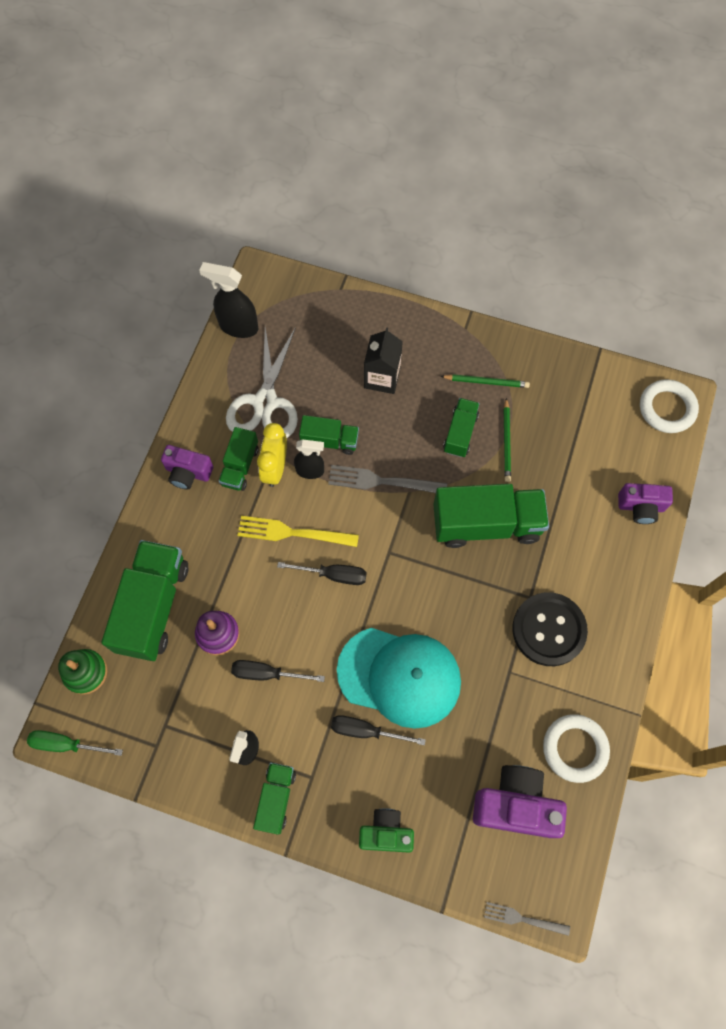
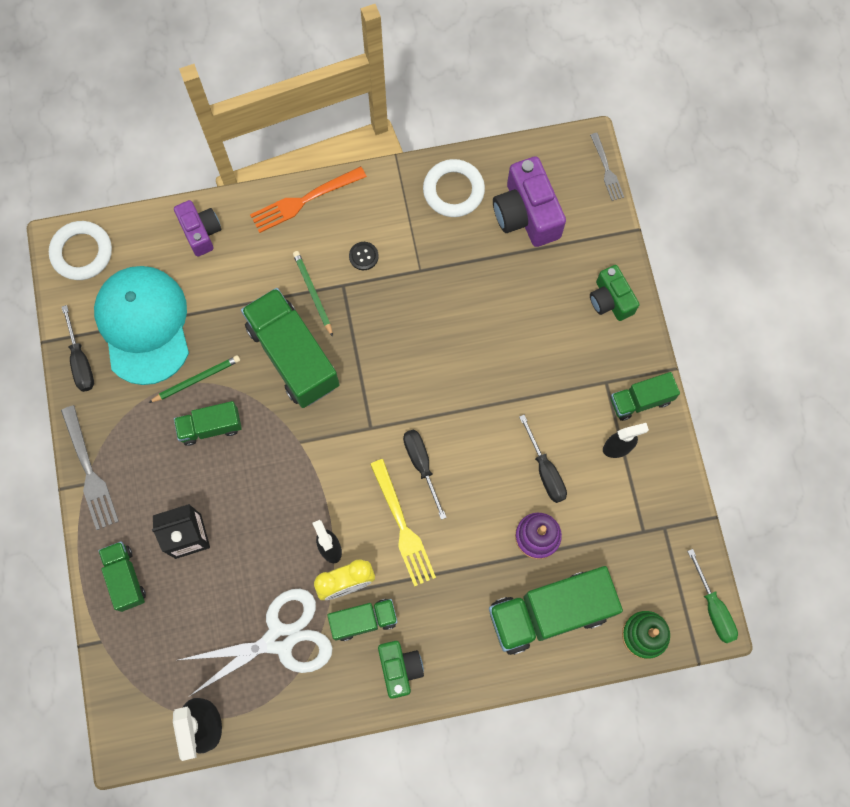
camera: 120 degrees left, 5 degrees up
purple camera [161,445,213,490] -> green camera [378,641,424,699]
green truck [299,415,359,455] -> green truck moved to [98,541,146,612]
grey fork [328,465,447,493] -> grey fork moved to [61,405,119,530]
black screwdriver [331,715,426,745] -> black screwdriver moved to [62,305,94,392]
turquoise cap [337,628,461,729] -> turquoise cap moved to [94,266,189,385]
green pencil [440,374,530,388] -> green pencil moved to [293,251,333,337]
black button [512,592,588,666] -> black button [349,242,379,270], size x0.41
none -> orange fork [250,166,367,233]

